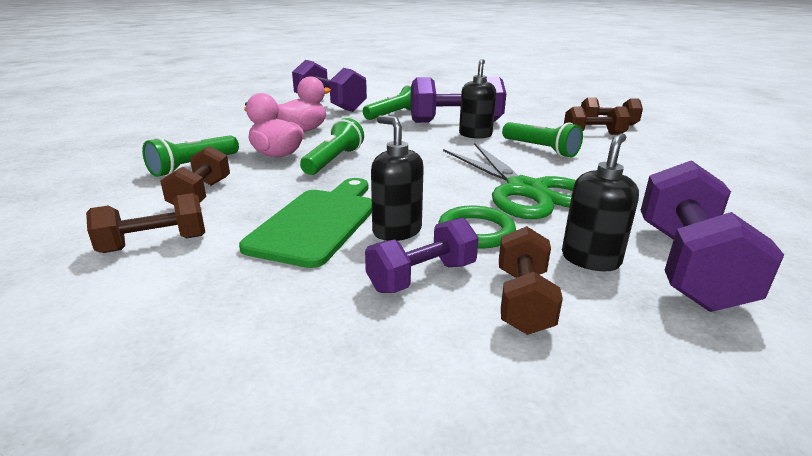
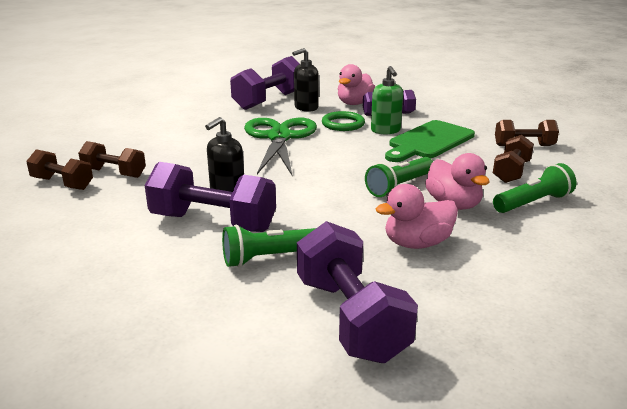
camera: 155 degrees left, 0 degrees up
black soap dispenser [371,115,424,241] -> green soap dispenser [371,66,403,134]
brown dumbbell [499,226,563,335] -> pink duck [338,64,375,105]
green flashlight [502,122,583,157] -> none

